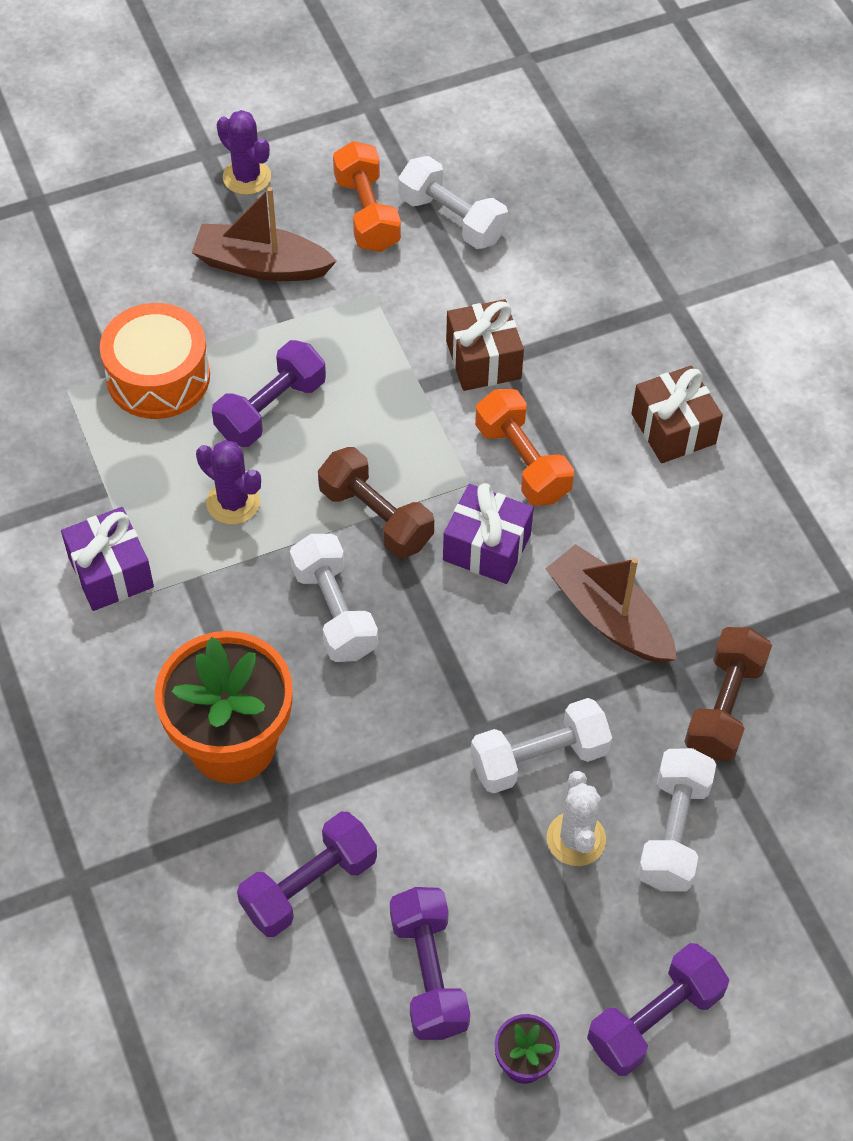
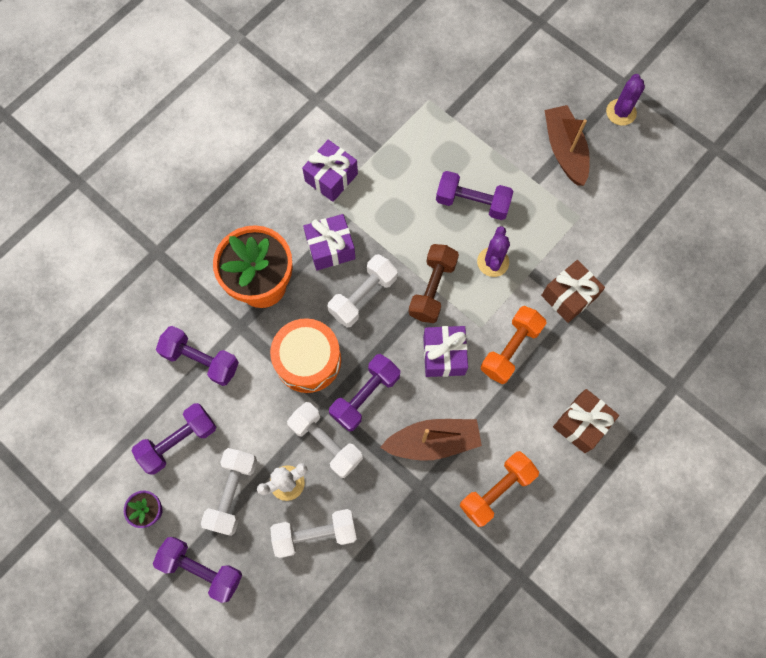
camera: 65 degrees right, 15 degrees up
orange drum [100,303,210,419] -> orange drum moved to [270,318,341,393]
purple cactus [196,440,261,524] -> purple cactus moved to [477,226,510,277]
orange dumbbell [333,141,401,252] -> orange dumbbell moved to [460,451,539,527]
white dumbbell [398,156,508,249] -> white dumbbell moved to [201,448,257,536]
brown boat [545,544,677,664] -> brown boat turned 60 degrees clockwise [380,419,482,461]
brown dumbbell [684,627,772,761] -> none
none -> purple gift [303,214,356,271]
none -> purple dumbbell [329,354,400,432]

